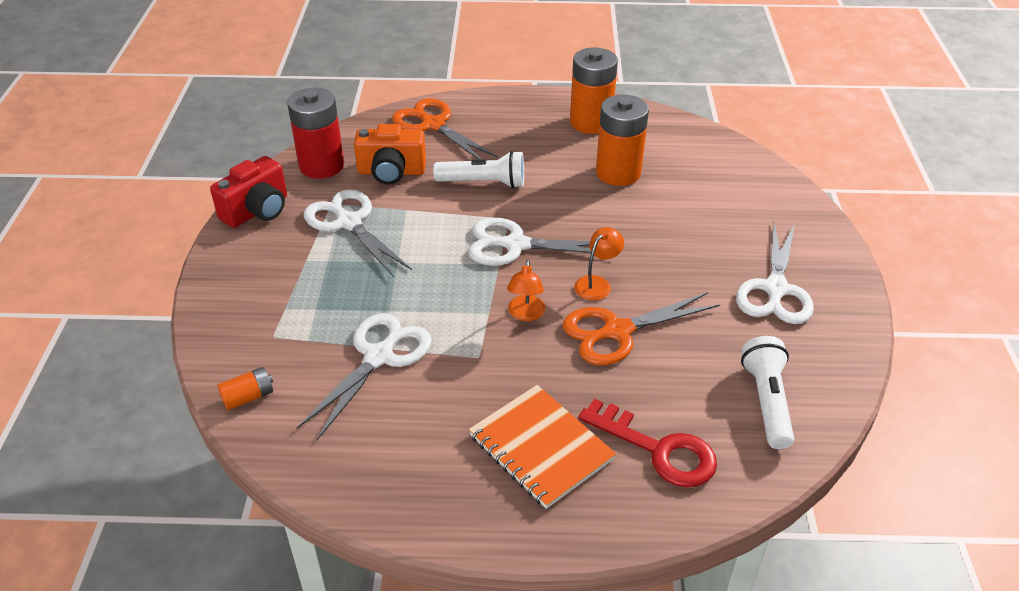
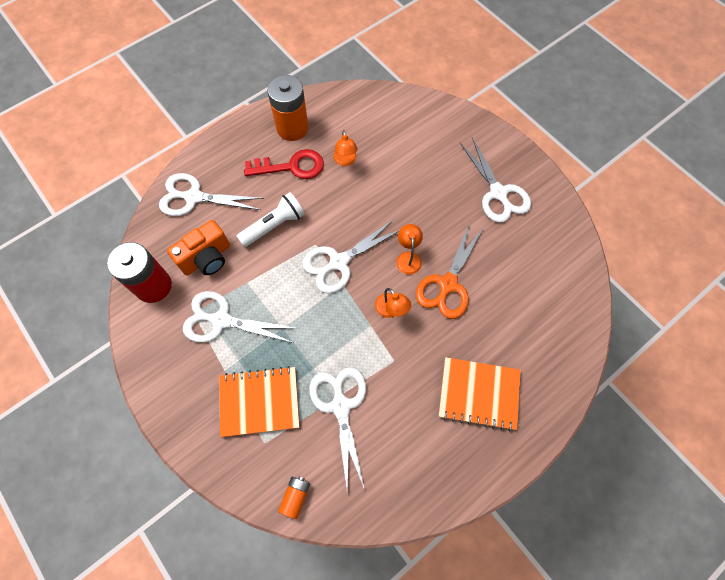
camera: 40 degrees left, 25 degrees up
red camera [210,156,287,228] -> none
orange scissors [392,98,498,160] -> white scissors [159,173,264,216]
red key [578,398,717,488] -> red key moved to [244,149,324,179]
orange battery [596,94,649,186] -> orange lamp [333,130,357,166]
white flashlight [741,336,794,449] -> none
none -> orange notebook [219,366,299,437]

